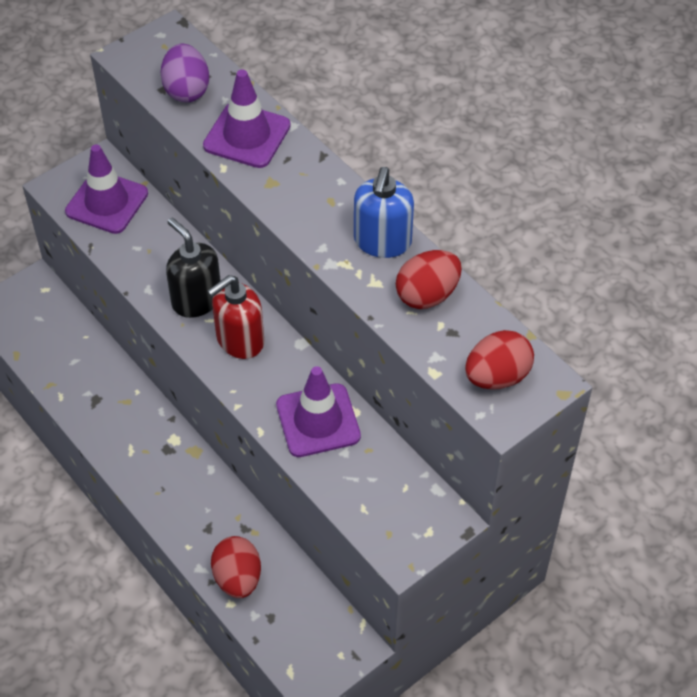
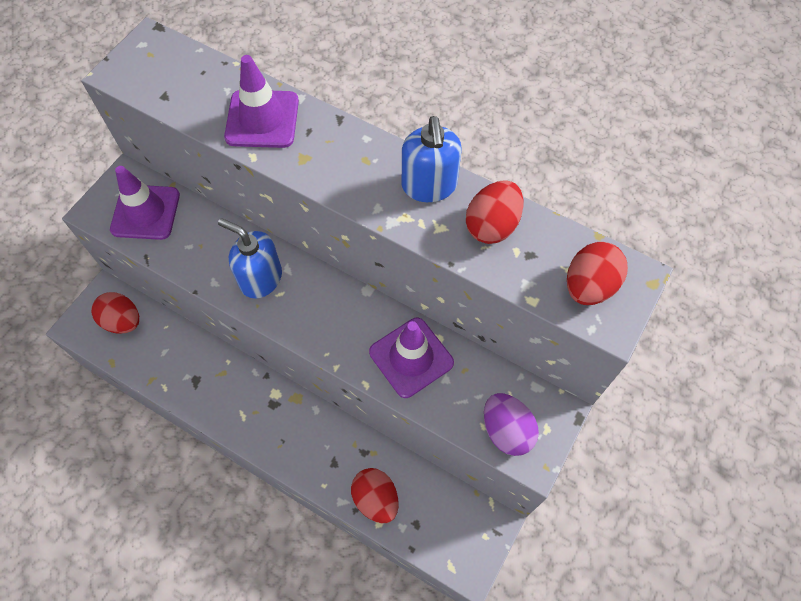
camera: 20 degrees left, 10 degrees up
purple egg [161,43,209,103] -> purple egg moved to [484,393,539,456]
black soap dispenser [166,218,221,318] -> blue soap dispenser [218,218,282,299]
red soap dispenser [207,275,264,359] -> none
none -> red egg [91,292,139,334]

